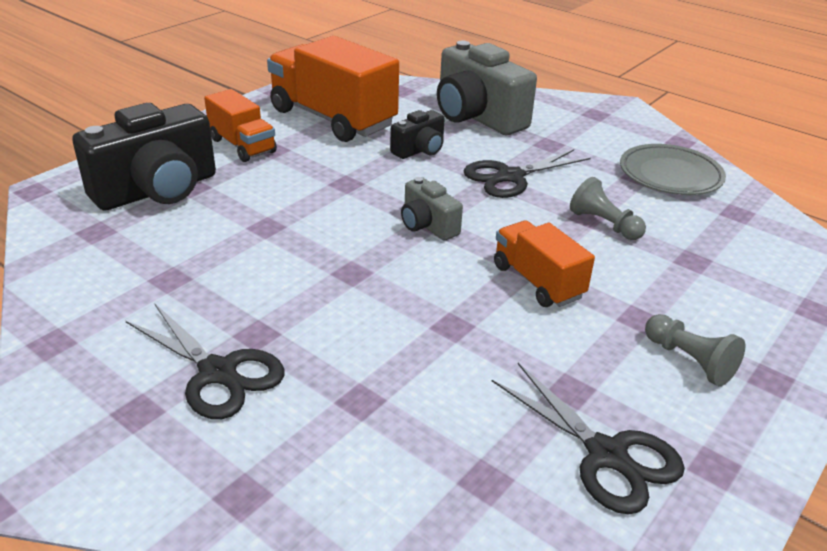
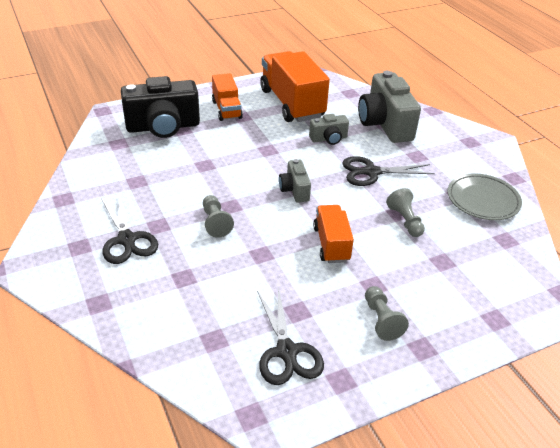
camera: 25 degrees right, 5 degrees up
black camera [390,110,445,159] -> grey camera [309,114,349,145]
none -> grey pawn [203,195,234,238]

